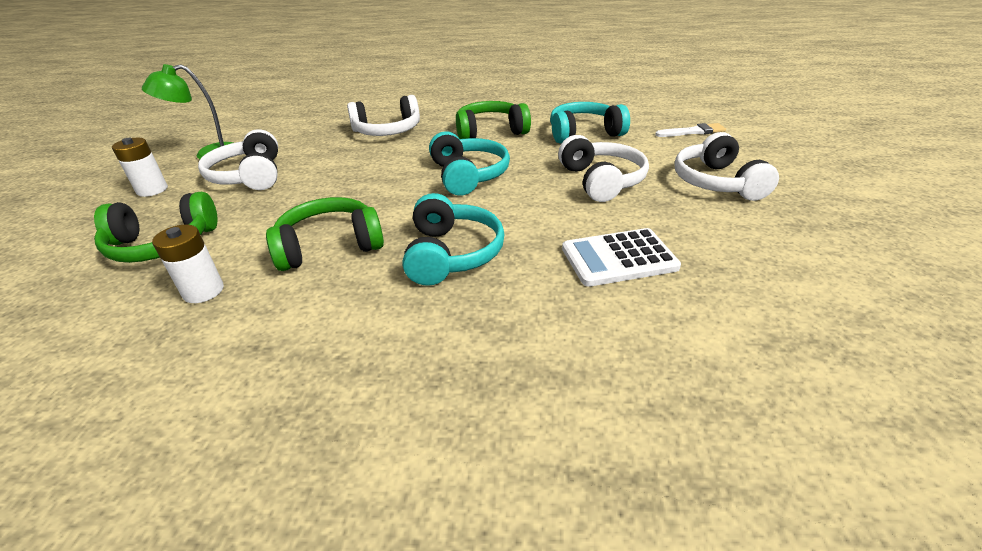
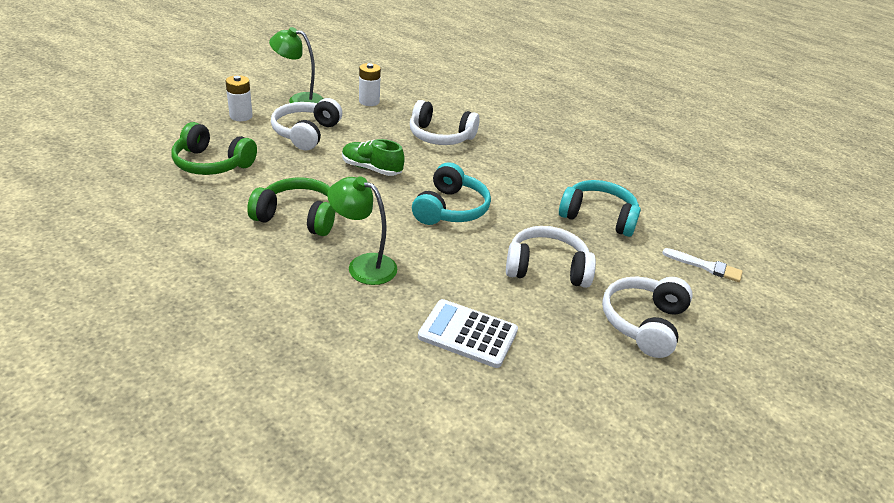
camera: 30 degrees right, 0 degrees up
white battery [152,225,224,303] -> white battery moved to [359,63,381,106]
turquoise headphones [403,193,505,286] -> green lamp [327,176,397,285]
green headphones [456,101,531,139] -> none
white headphones [558,135,649,202] -> white headphones turned 105 degrees counterclockwise [506,226,596,288]
none -> green shoe [342,139,405,176]

